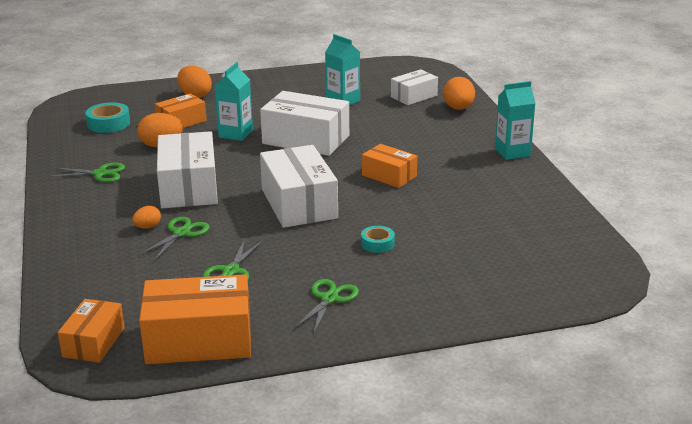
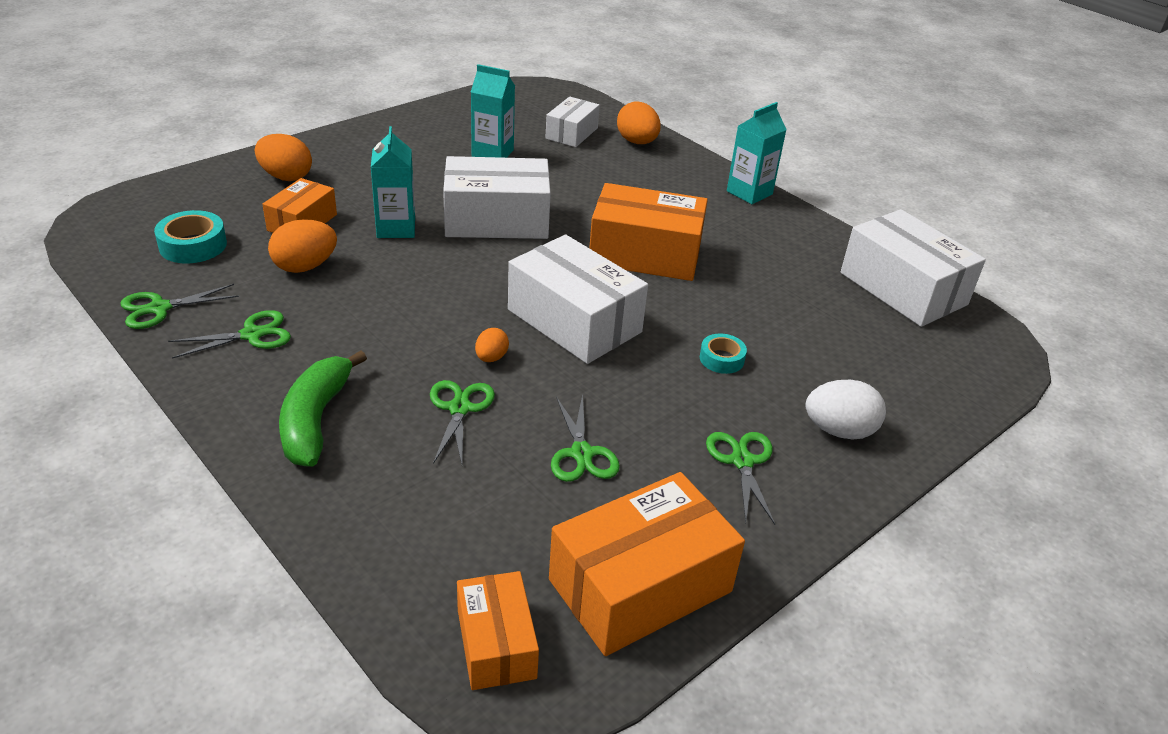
camera: 30 degrees left, 10 degrees up
orange egg [132,206,161,229] -> orange egg moved to [475,328,509,362]
white box [157,131,218,208] -> white box moved to [840,209,986,327]
orange box [362,144,417,188] -> orange box [589,183,708,281], size x1.73
none -> green scissors [120,284,239,329]
none -> green banana [279,350,367,467]
none -> white egg [805,380,886,439]

